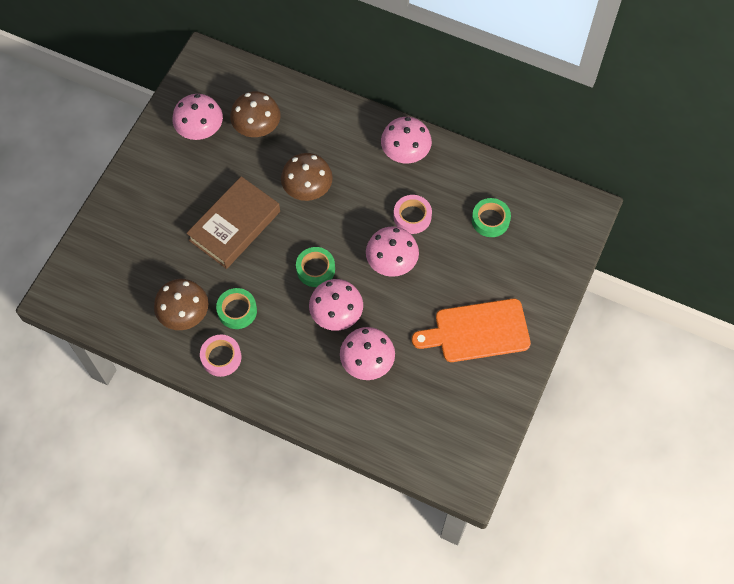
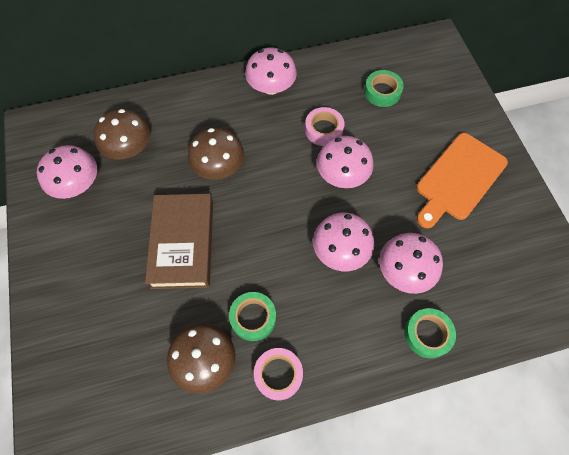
camera: 40 degrees left, 0 degrees up
green tape [296,247,335,287] -> green tape moved to [404,308,456,359]

